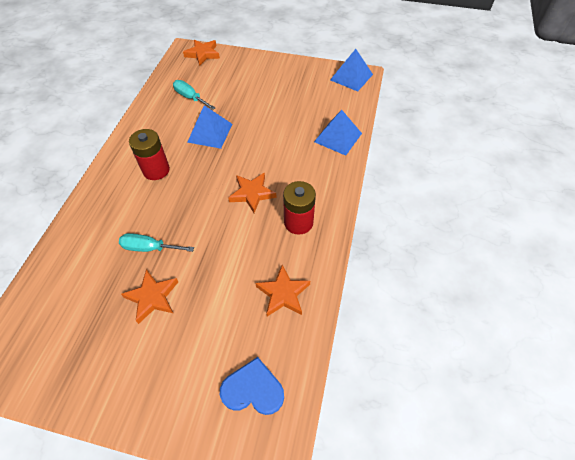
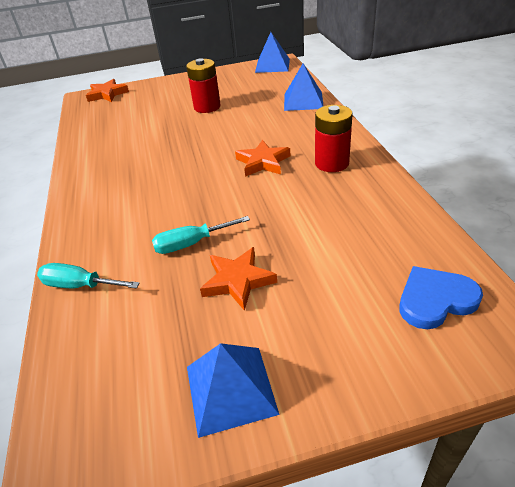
camera: 25 degrees left, 15 degrees down
red battery [129,129,170,180] -> red battery moved to [186,58,221,113]
turquoise screwdriver [173,80,215,110] -> turquoise screwdriver moved to [37,263,140,288]
blue pyramid [187,105,232,149] -> blue pyramid moved to [187,343,280,438]
orange star [255,265,310,316] -> none

